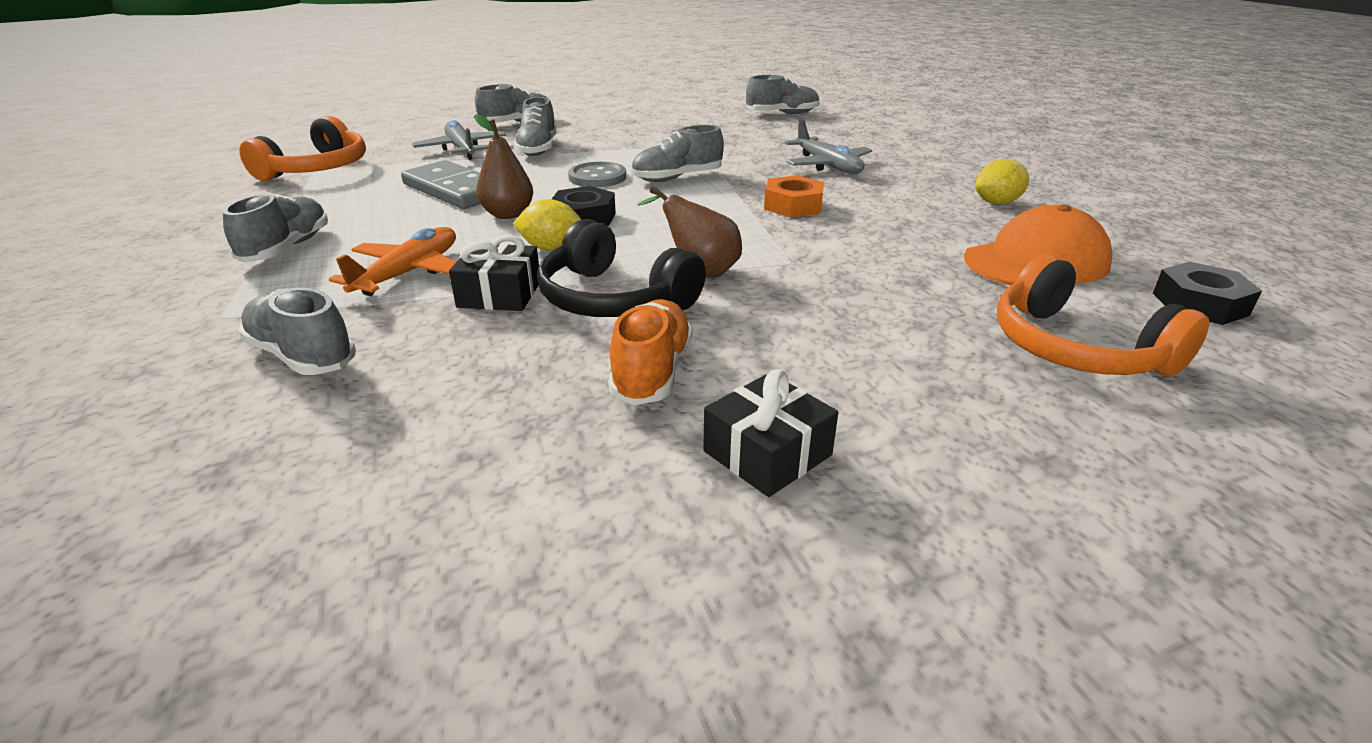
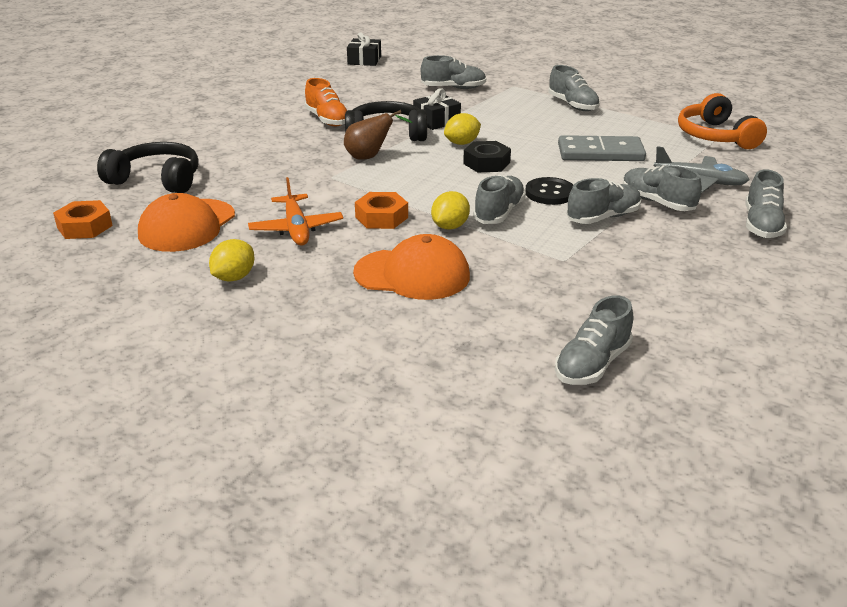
camera: 140 degrees right, 0 degrees up
orange plane [329,227,456,296] -> orange plane moved to [248,177,343,246]
brown pear [474,114,533,219] -> none
grey button [568,162,626,187] -> black button [525,177,573,205]
black gift [703,369,838,497] -> black gift moved to [347,33,381,66]
grey plane [784,119,872,174] -> orange cap [353,234,470,300]
orange headphones [997,254,1209,376] -> black headphones [97,142,199,193]
black nut [1153,262,1262,325] -> orange nut [53,200,113,239]
none -> yellow lemon [431,191,470,230]
none -> grey shoe [567,178,641,224]

